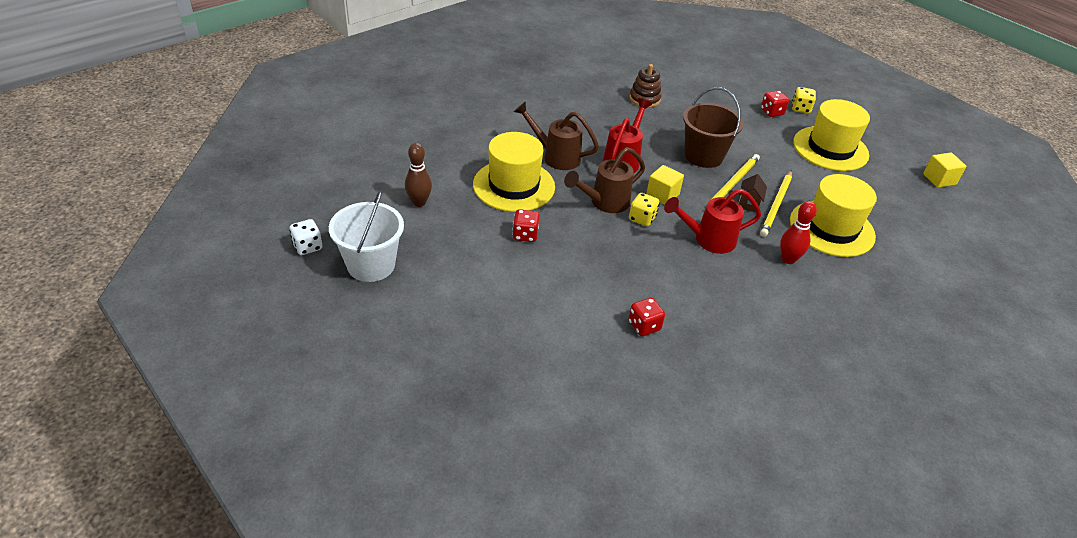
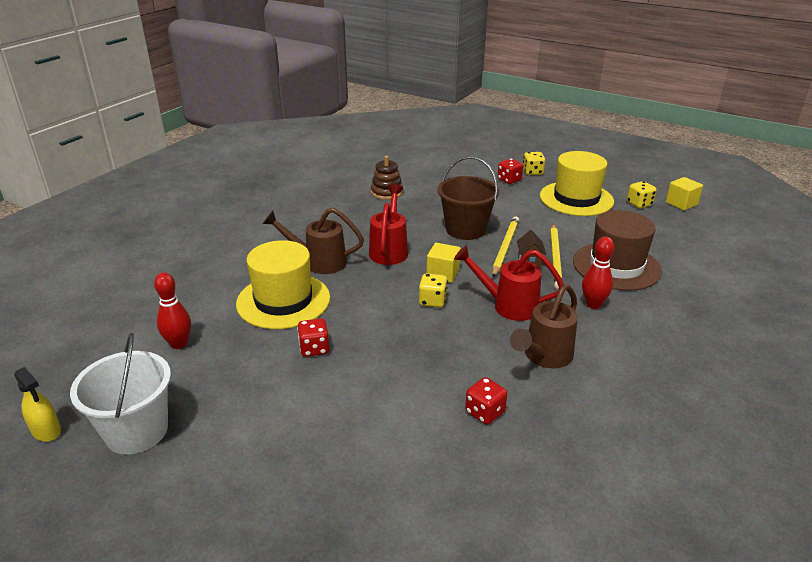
camera: 15 degrees left, 10 degrees down
white dice [289,219,322,255] -> yellow spray bottle [14,367,61,442]
brown bowling pin [405,143,432,207] -> red bowling pin [154,272,191,349]
brown watering can [564,147,645,213] -> brown watering can moved to [510,284,578,368]
red watering can [664,189,761,254] -> red watering can turned 45 degrees clockwise [454,245,563,321]
yellow hat [790,174,877,257] -> brown hat [573,210,662,291]
none -> yellow dice [627,181,656,208]

